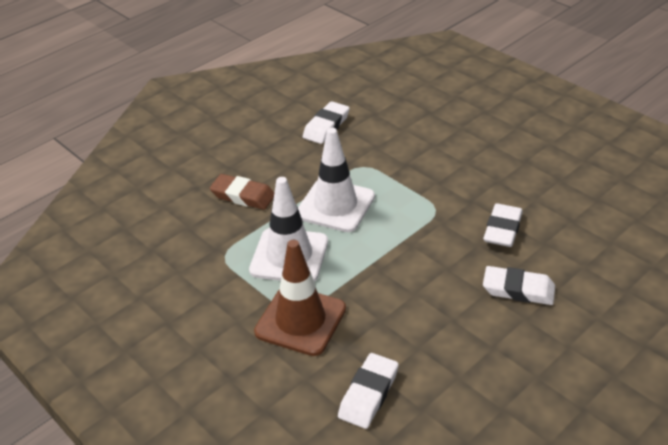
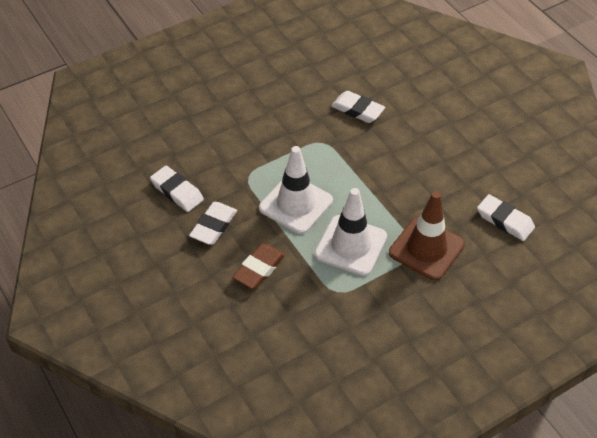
camera: 80 degrees left, 10 degrees up
white eraser [483,266,555,305] -> white eraser moved to [189,202,237,245]

